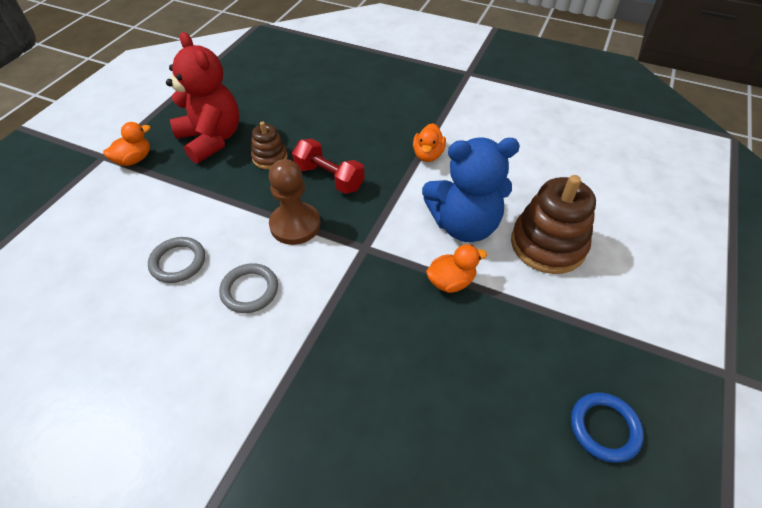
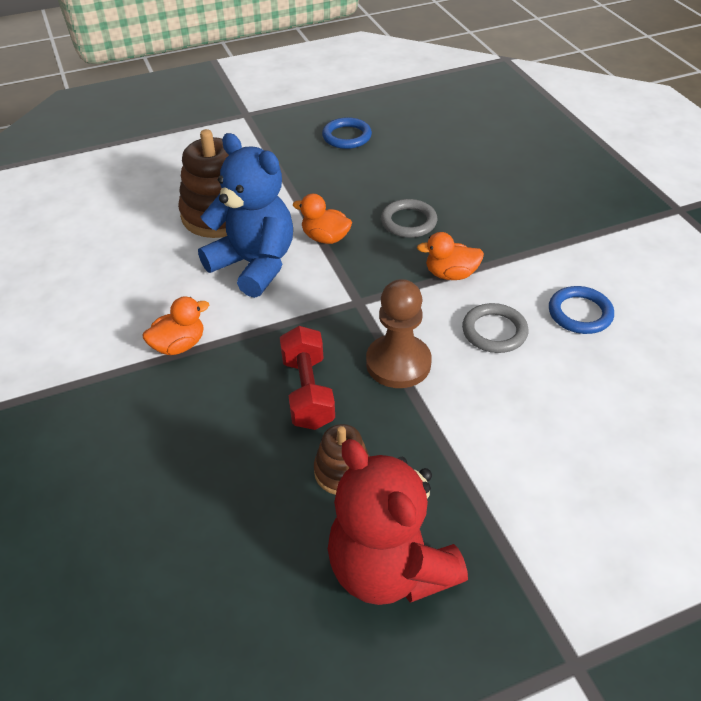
camera: 135 degrees left, 5 degrees down
orange duck [103,122,151,166] -> orange duck moved to [417,232,484,280]
grey ring [148,237,205,283] -> grey ring moved to [381,199,437,238]
red teddy bear [166,32,239,164] -> red teddy bear turned 45 degrees counterclockwise [328,439,468,605]
none -> blue ring [549,286,614,334]

